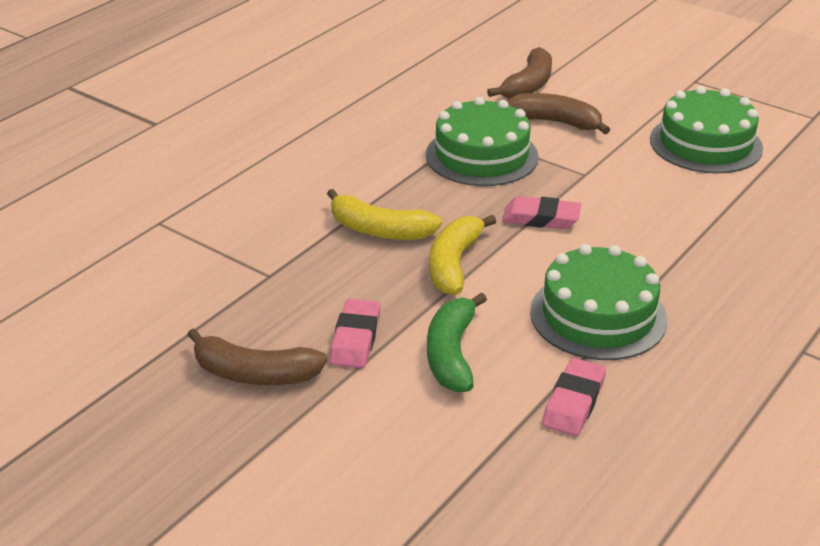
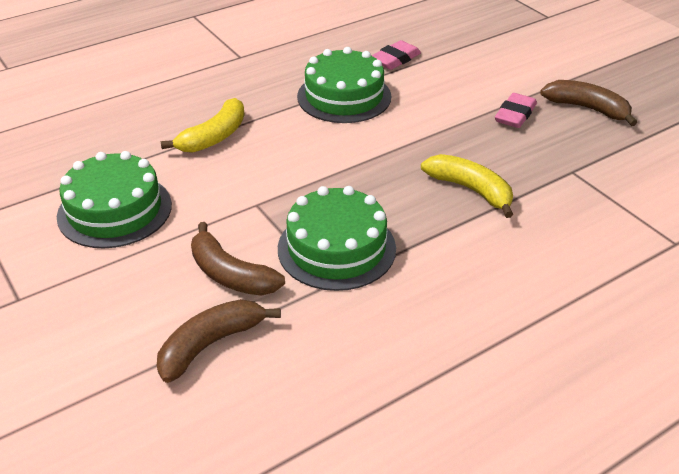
camera: 160 degrees left, 5 degrees up
green banana [427,293,487,392] -> none
yellow banana [429,215,497,295] -> yellow banana moved to [161,98,245,153]
pink eraser [502,196,581,229] -> none

